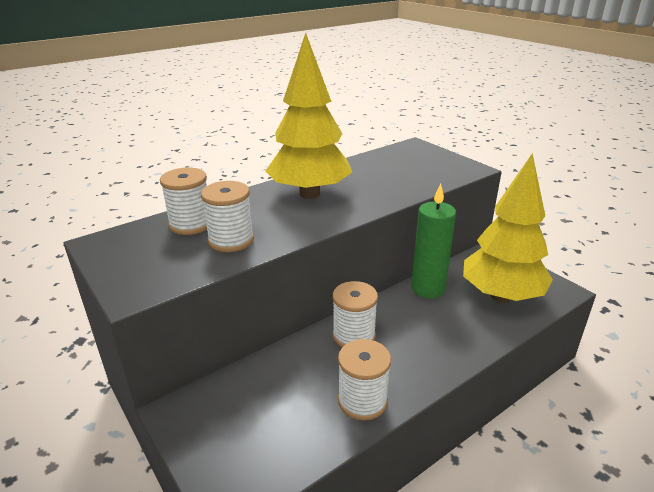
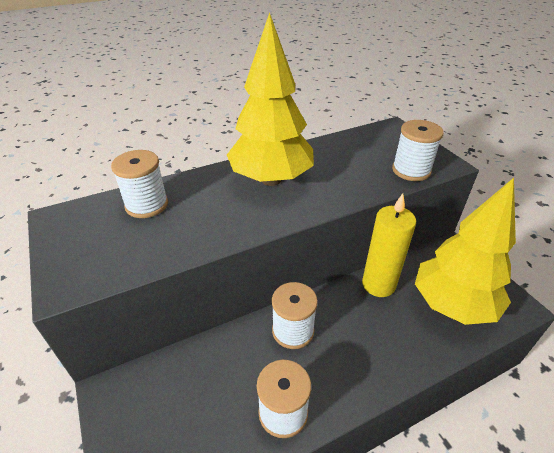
camera: 10 degrees right, 10 degrees up
white spool [201,181,254,252] -> white spool moved to [392,120,444,181]
green candle [411,183,456,298] -> yellow candle [362,194,416,297]

